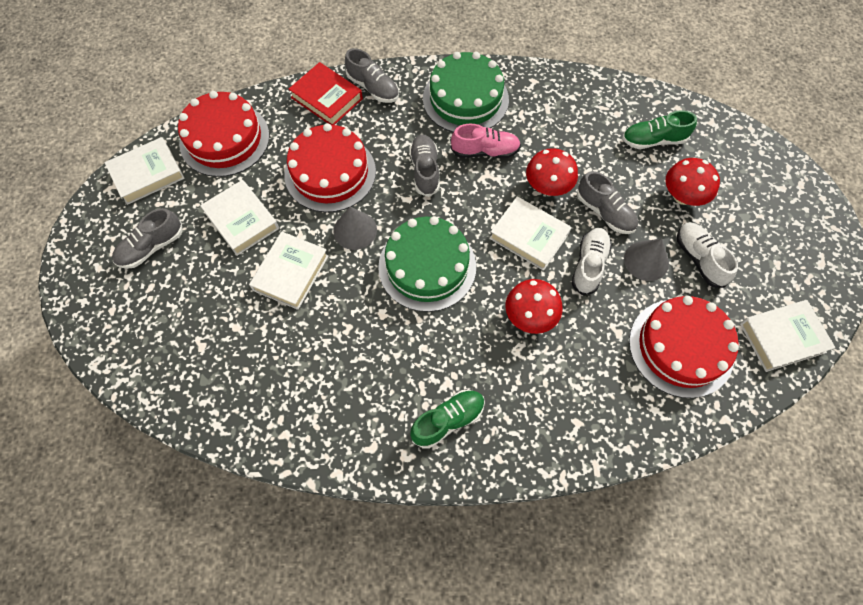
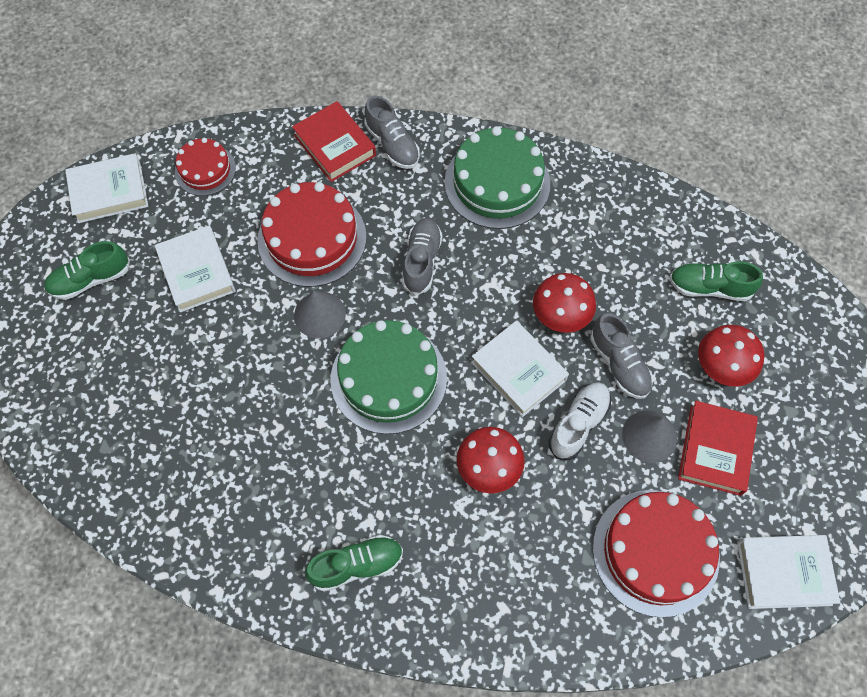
camera: 15 degrees right, 0 degrees up
grey shoe [112,208,183,269] -> green shoe [44,241,130,300]
red cake [178,91,269,177] -> red cake [175,138,236,196], size x0.58
white book [249,232,329,310] -> none
pink shoe [451,124,521,158] -> none
white shoe [677,222,738,288] -> red book [678,401,758,496]

